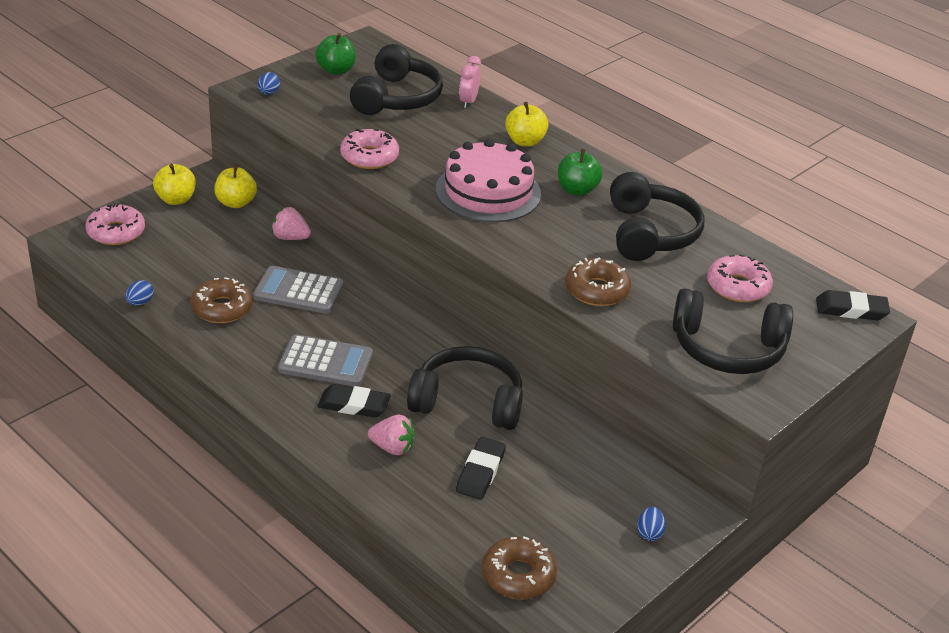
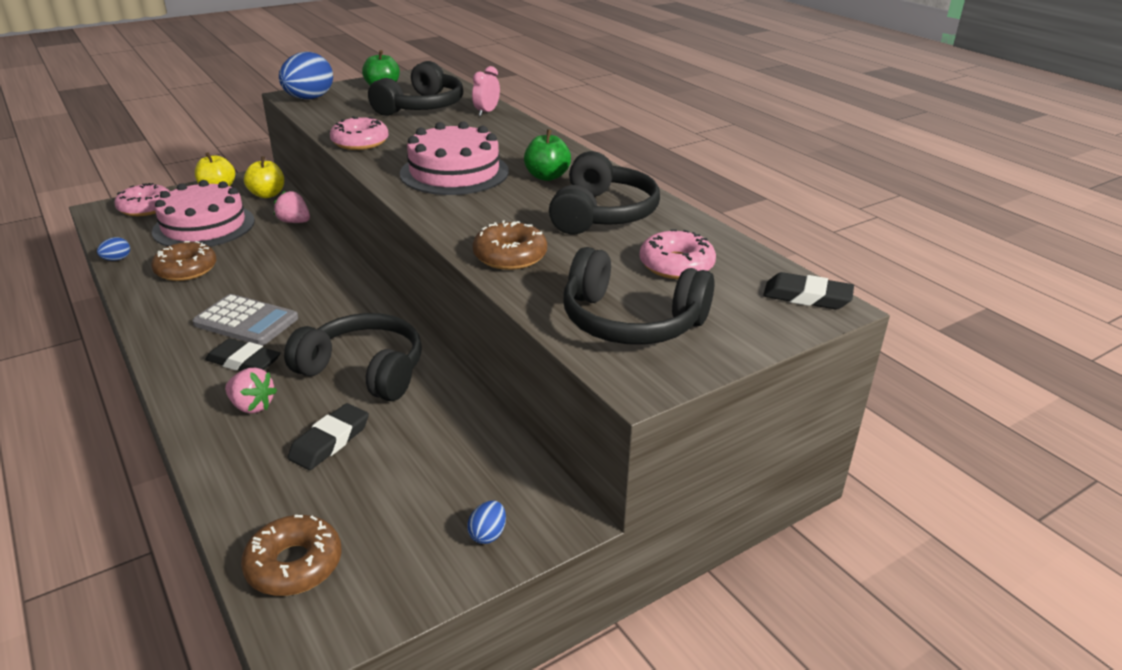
camera: 15 degrees right, 5 degrees down
grey calculator [253,266,344,314] -> none
blue egg [258,72,280,95] -> blue egg [279,52,333,99], size x2.28
yellow apple [505,102,548,147] -> none
none -> pink cake [152,180,255,247]

